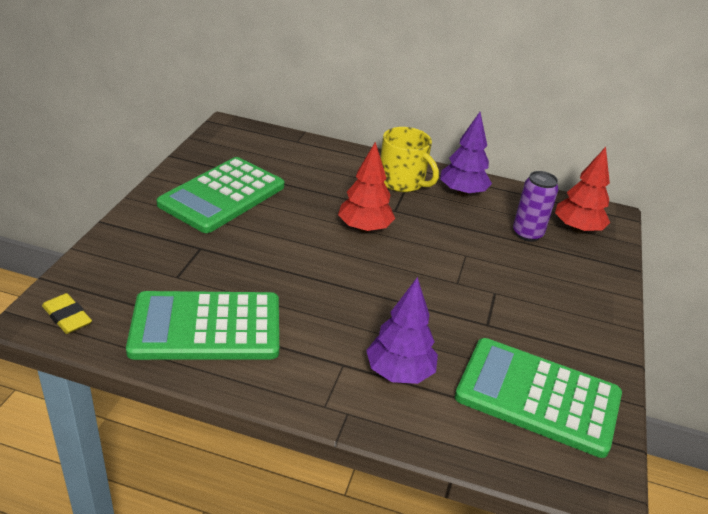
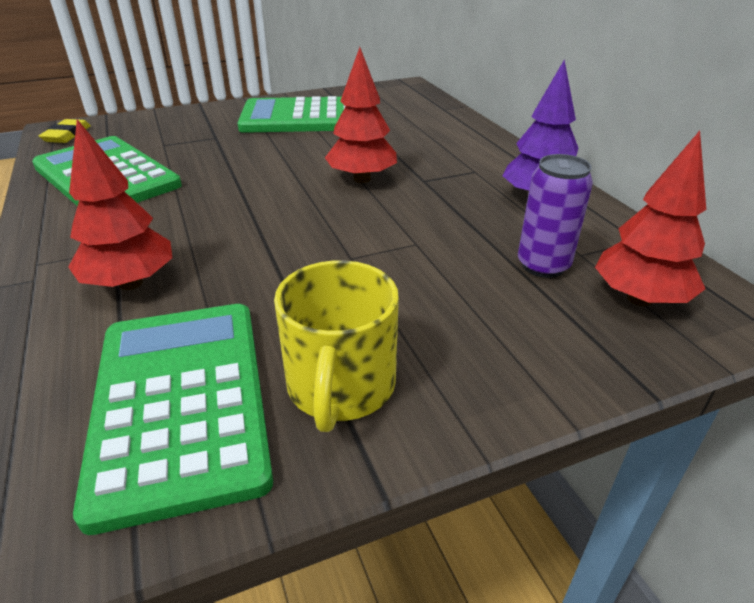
camera: 55 degrees right, 0 degrees up
purple tree [366,277,438,384] -> red tree [68,119,172,290]
yellow mug [380,127,439,192] -> yellow mug moved to [274,260,399,432]

